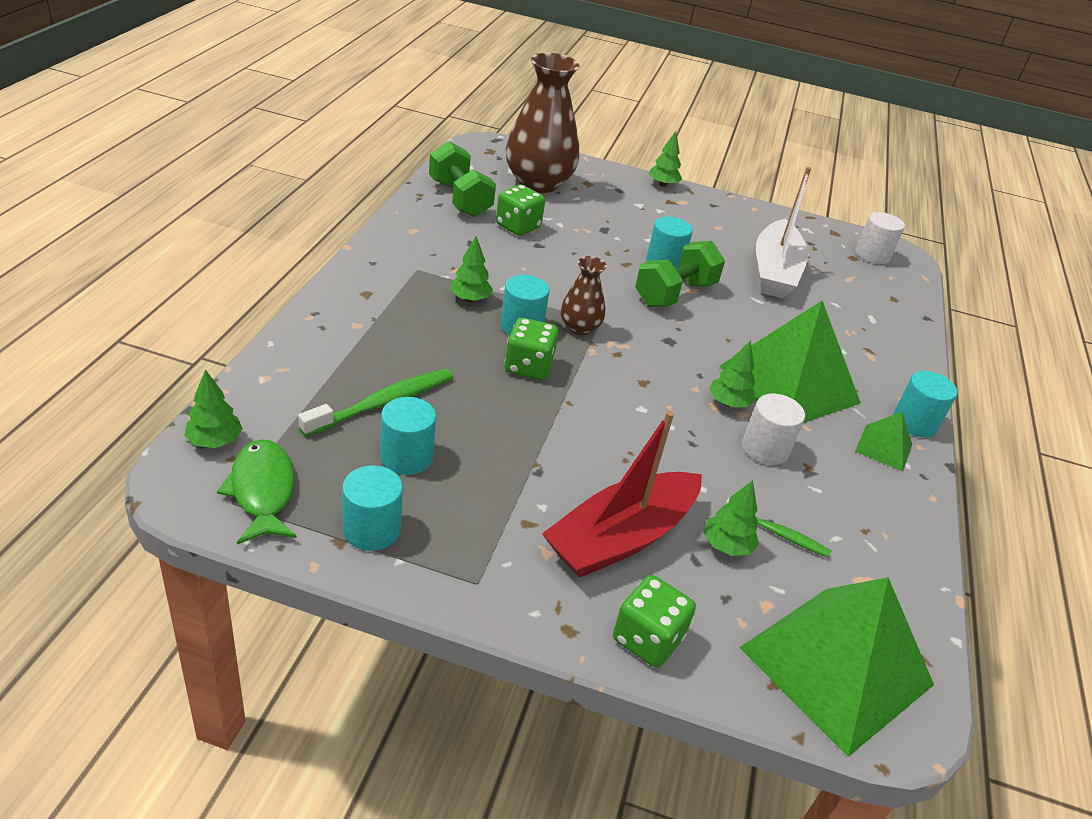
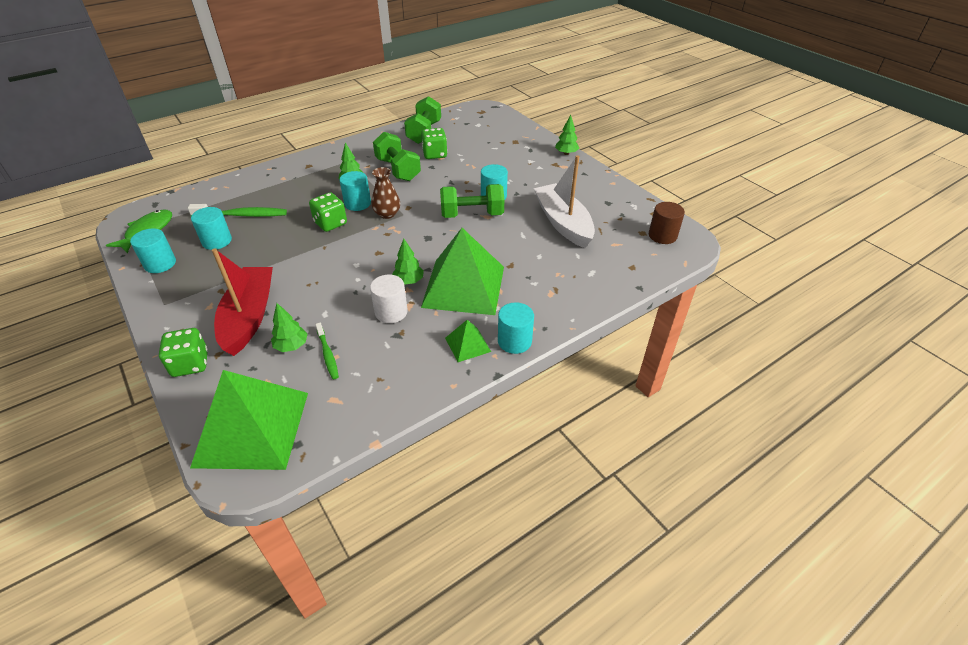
camera: 45 degrees right, 5 degrees up
green tree [184,369,243,448] -> none
brown vase [506,53,580,193] -> none
red boat [542,411,702,578] -> red boat turned 90 degrees clockwise [212,248,273,356]
white boat [756,167,811,298] -> white boat turned 105 degrees clockwise [534,155,595,248]
white cylinder [856,212,905,264] -> brown cylinder [649,202,685,244]
none -> green dumbbell [373,132,421,181]

